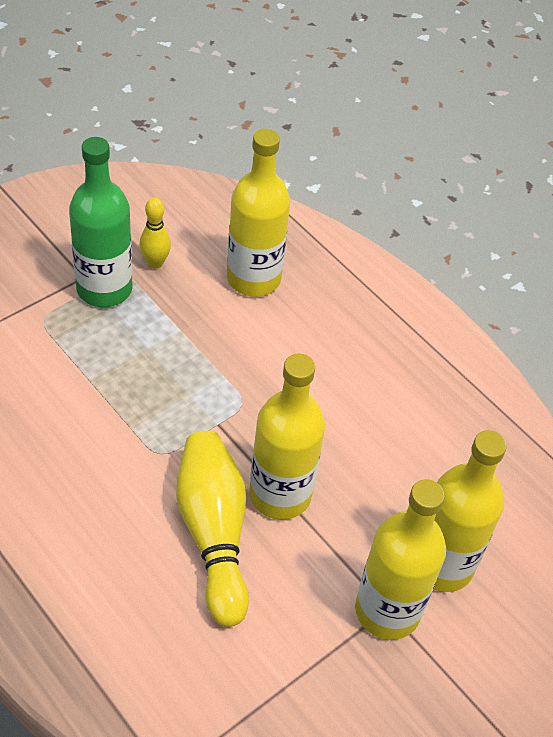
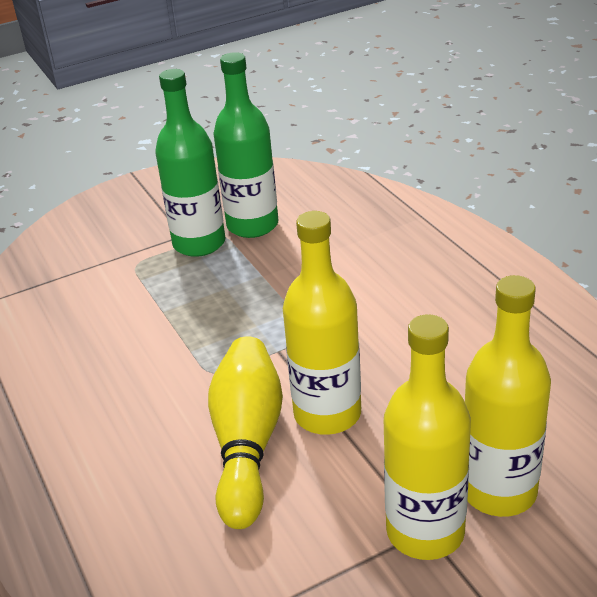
camera: 20 degrees right, 15 degrees down
yellow bowling pin [140,197,171,269] -> green bottle [213,52,278,238]
yellow bottle [227,129,290,297] -> none

